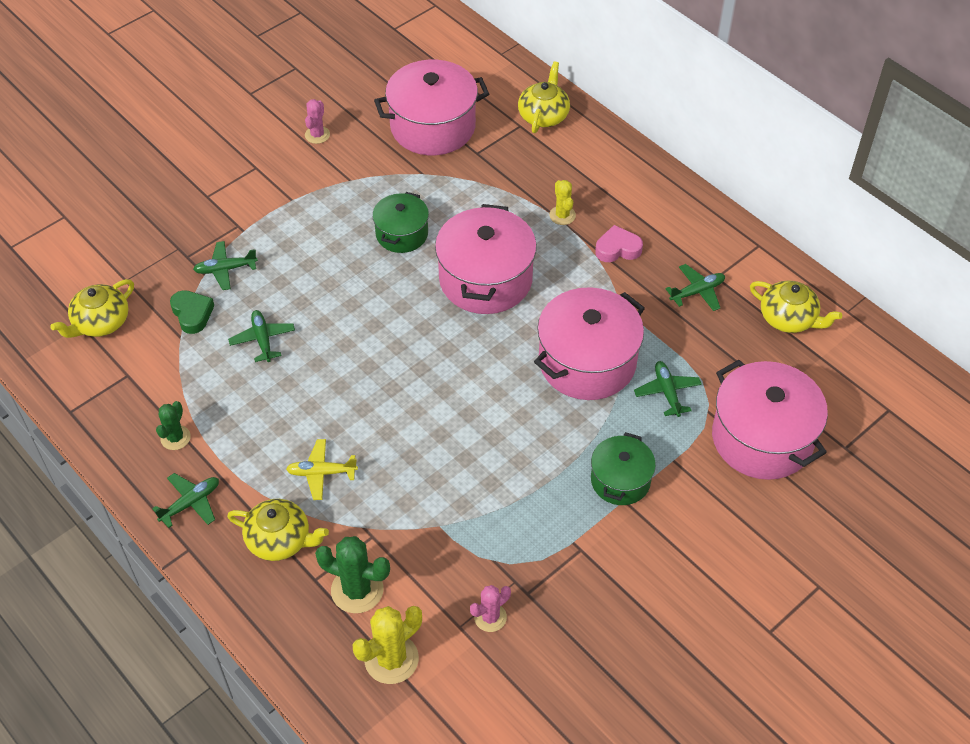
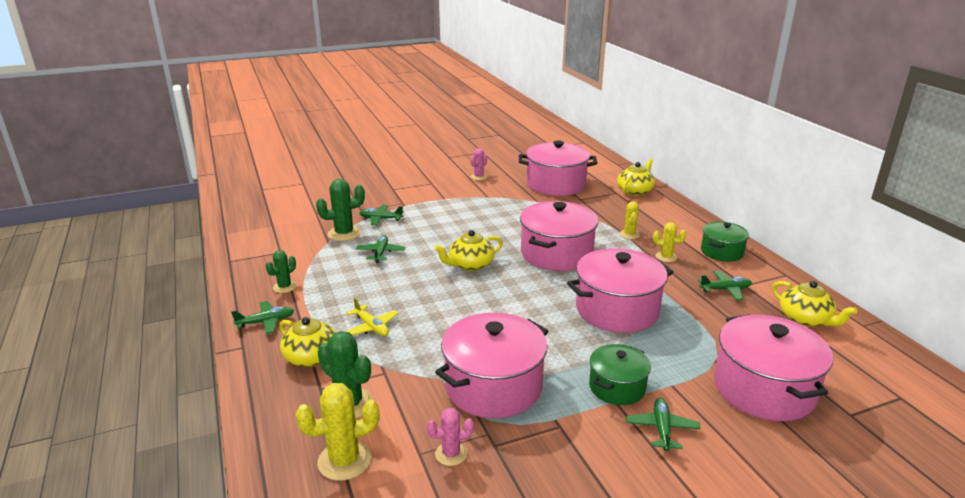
camera: 20 degrees right, 25 degrees down
yellow teapot [50,279,134,338] -> yellow teapot moved to [434,230,503,271]
green heart [170,290,214,334] -> green cactus [316,179,365,241]
yellow plane [286,439,358,500] -> yellow plane turned 150 degrees counterclockwise [345,297,399,336]
green pot [372,192,429,253] -> green pot moved to [701,222,749,262]
pink heart [595,225,643,262] -> yellow cactus [653,222,686,262]
green plane [634,361,702,417] -> green plane moved to [626,398,701,451]
none -> pink pot [435,313,548,419]

